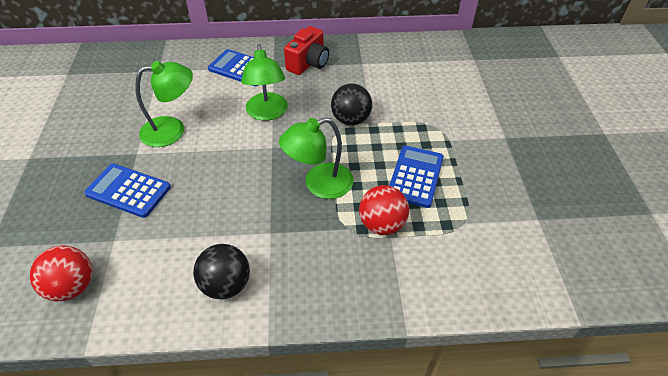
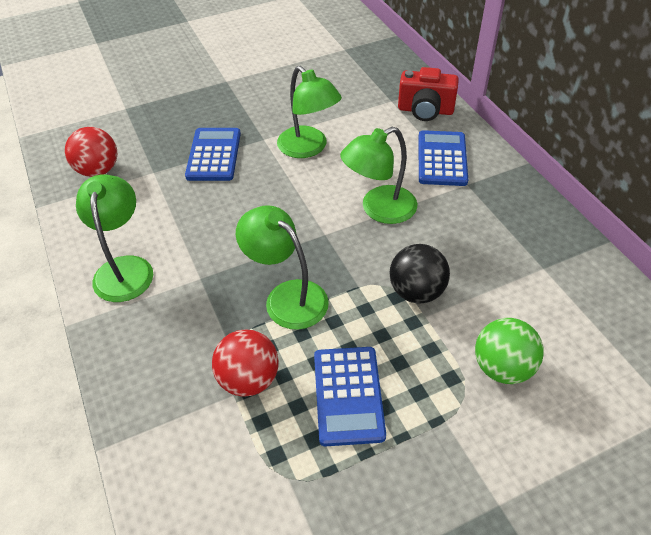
camera: 70 degrees right, 0 degrees up
black ball [193,244,250,299] -> green lamp [76,175,153,302]
red camera [284,26,329,75] -> red camera moved to [398,67,459,121]
blue calculator [389,146,444,208] -> blue calculator turned 90 degrees clockwise [314,347,386,446]
none -> green ball [475,318,544,384]

